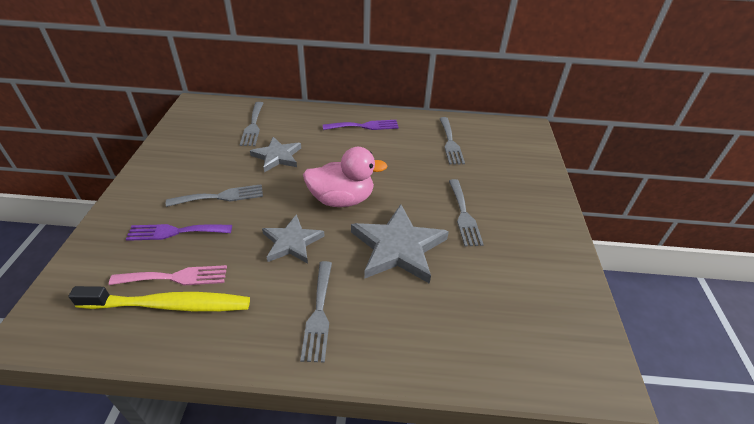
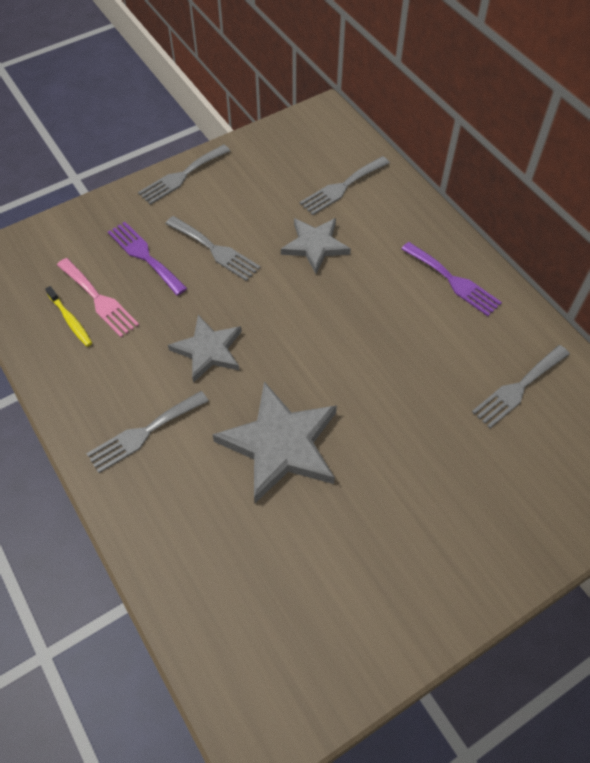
camera: 55 degrees right, 15 degrees up
yellow toothbrush [68,286,250,311] -> yellow toothbrush [45,286,92,347], size x0.47
pink duck [303,147,387,207] -> none
grey fork [449,179,484,247] -> grey fork moved to [138,144,230,205]

